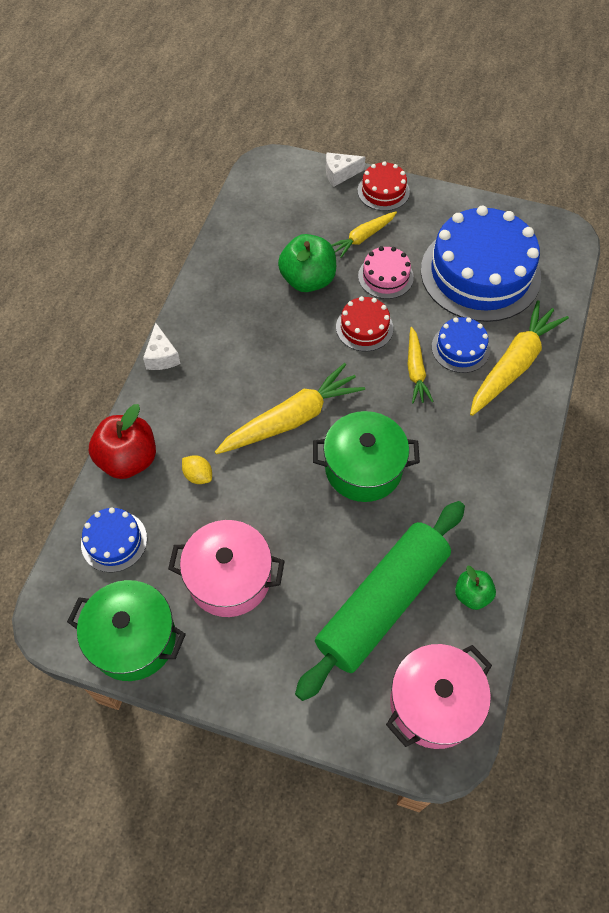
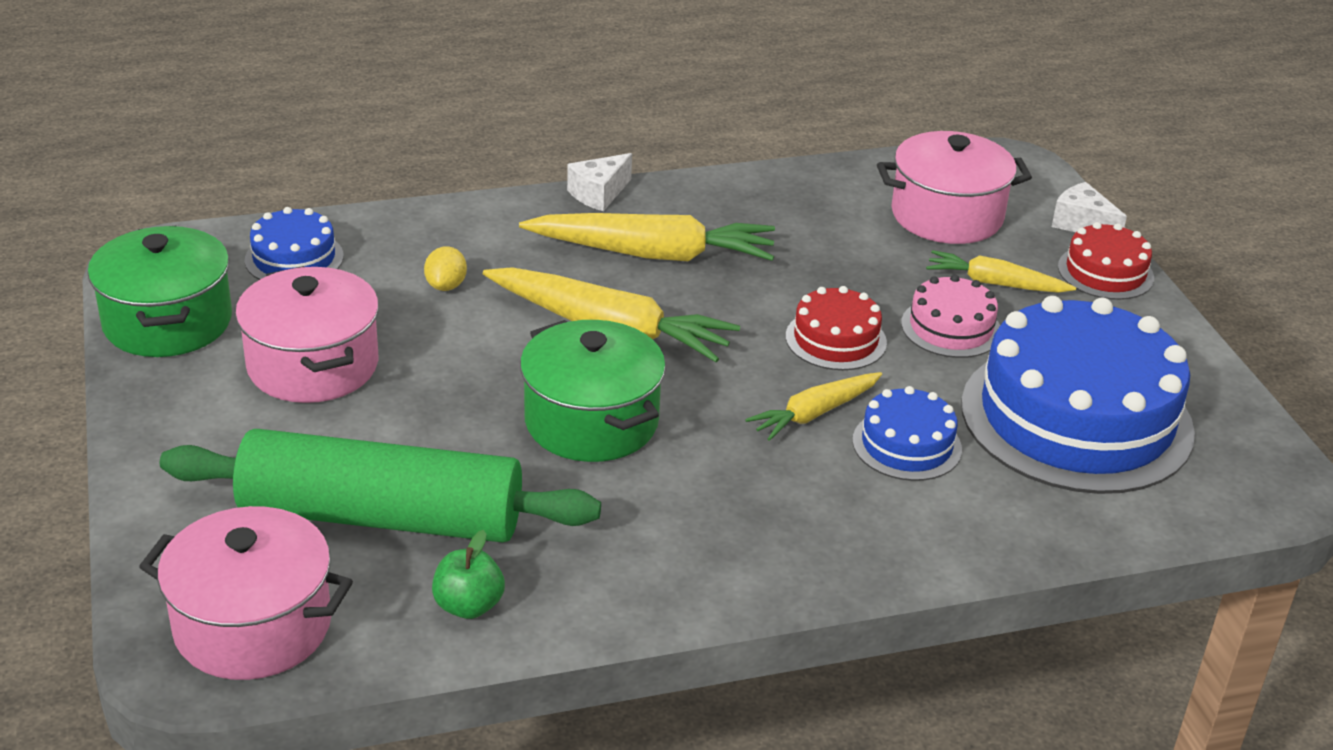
camera: 55 degrees right, 25 degrees down
red apple [89,404,156,479] -> none
green apple [278,234,336,292] -> none
yellow carrot [470,300,569,416] -> yellow carrot moved to [519,213,775,261]
none -> pink pot [877,131,1032,244]

